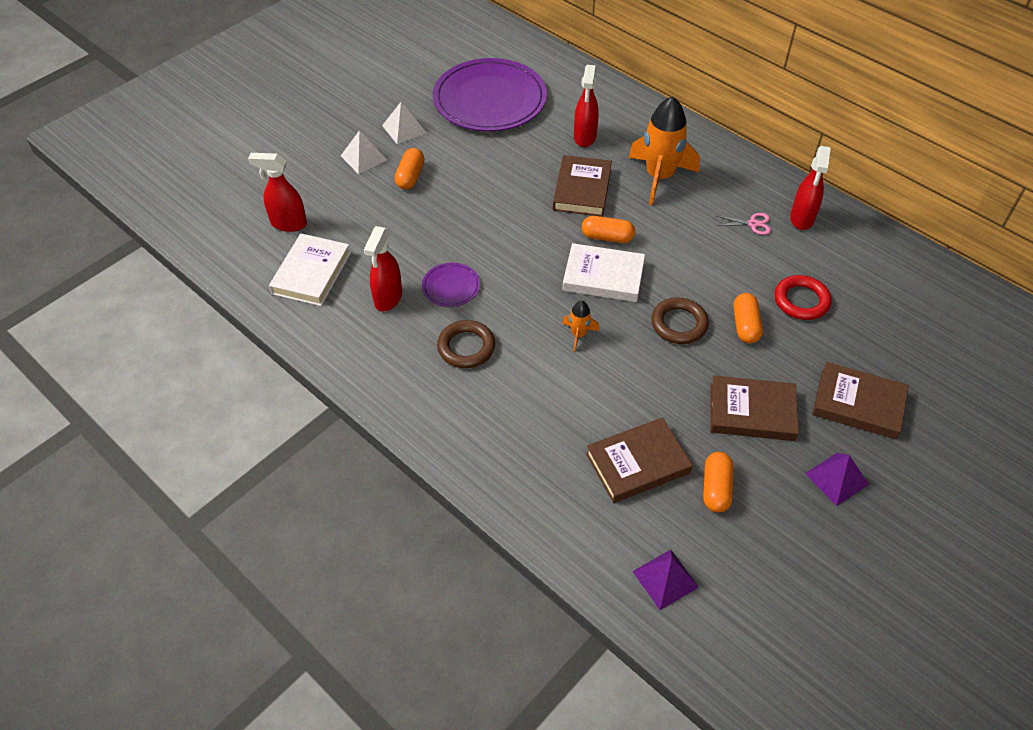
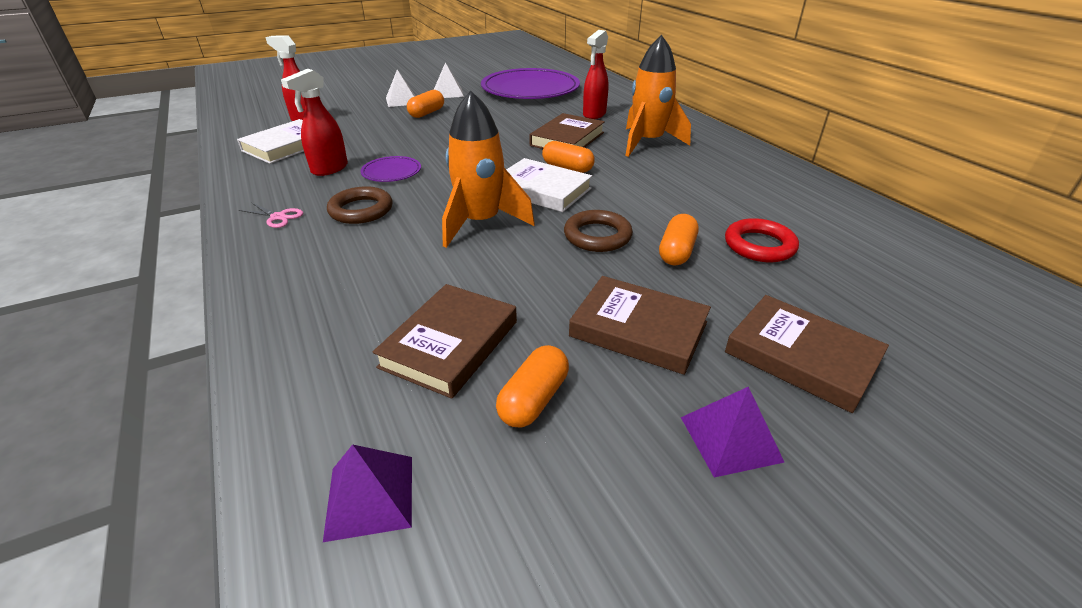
camera: 20 degrees right, 15 degrees down
orange rocket [562,301,600,352] -> orange rocket [442,91,535,248], size x2.16
brown book [586,417,693,503] -> brown book turned 60 degrees counterclockwise [372,284,517,399]
pink scissors [716,213,771,235] -> pink scissors moved to [239,202,303,228]
red spray bottle [790,146,831,230] -> none

